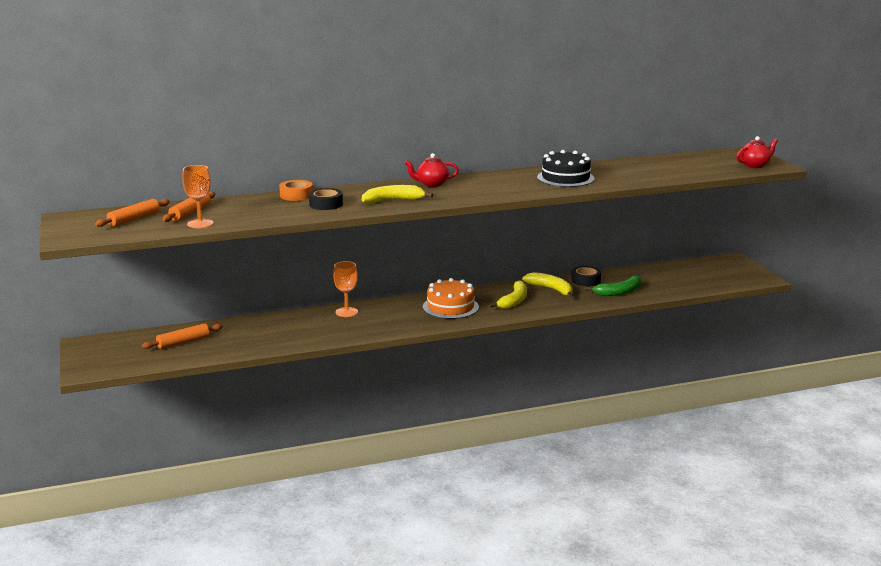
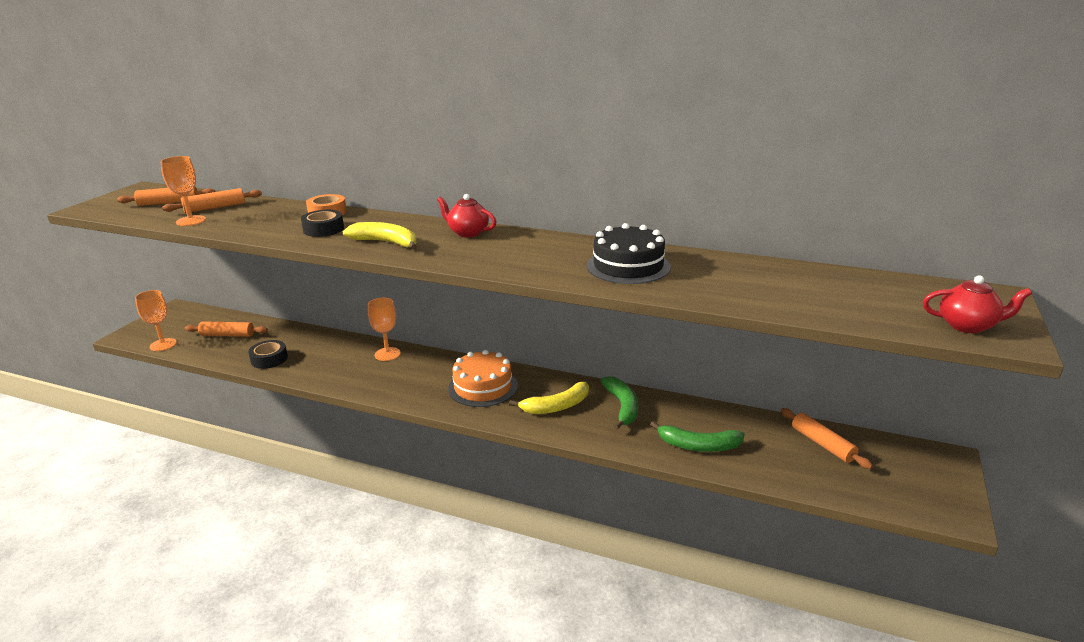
camera: 40 degrees right, 5 degrees up
yellow banana [522,272,573,298] -> green banana [601,376,638,430]
black tape [571,266,601,286] -> black tape moved to [248,340,288,369]
none -> orange goblet [135,290,177,351]
none -> orange rolling pin [781,408,873,469]

